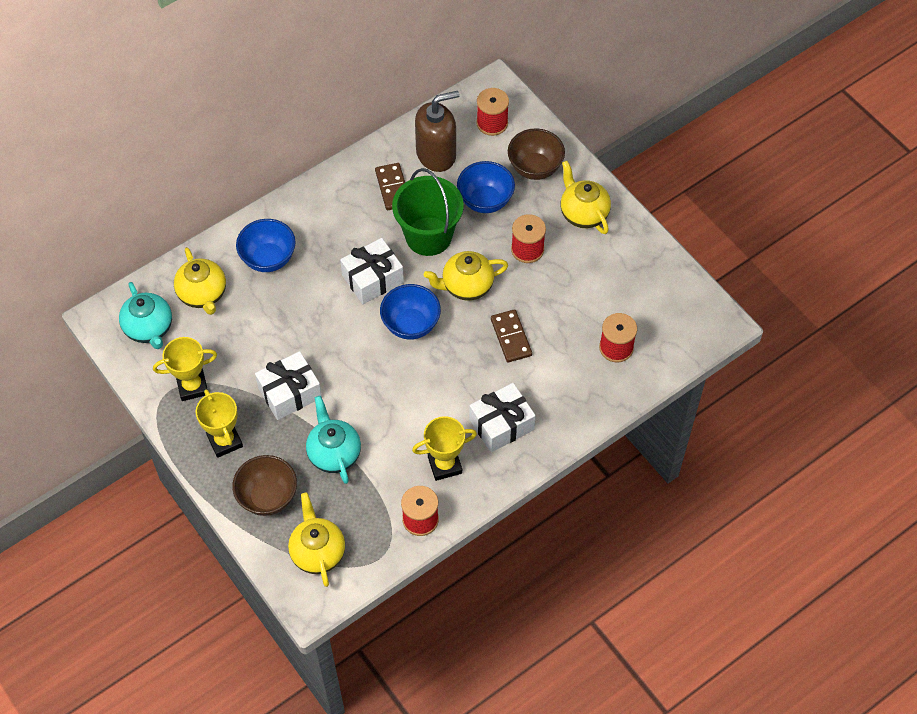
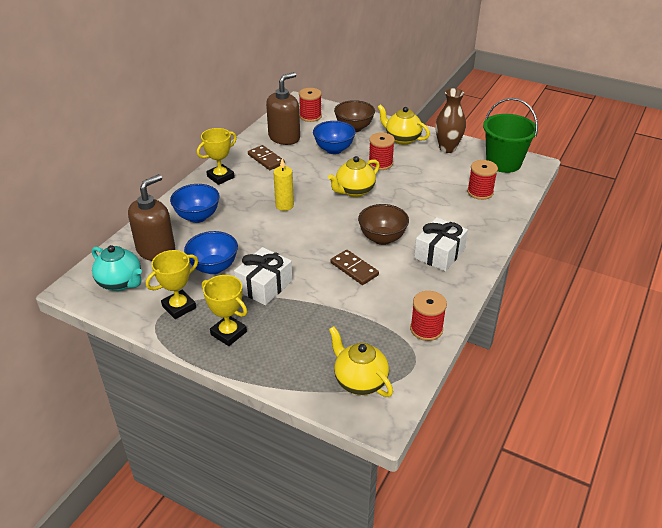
camera: 25 degrees left, 20 degrees down
yellow teapot [174,247,226,315] -> brown soap dispenser [128,174,176,261]
brown bowl [232,455,297,516] -> brown bowl moved to [358,204,409,245]
turquoise teapot [306,396,361,484] -> none
white gift [340,238,404,304] -> yellow candle [273,158,294,211]
blue bowl [380,284,441,340] -> blue bowl moved to [184,231,238,274]
green bucket [392,168,464,256] -> green bucket moved to [483,98,538,173]
yellow trophy [412,416,477,481] -> yellow trophy moved to [197,128,237,185]
brown domino [491,310,532,362] -> brown domino moved to [331,250,379,285]
none -> brown vase [435,88,466,153]

